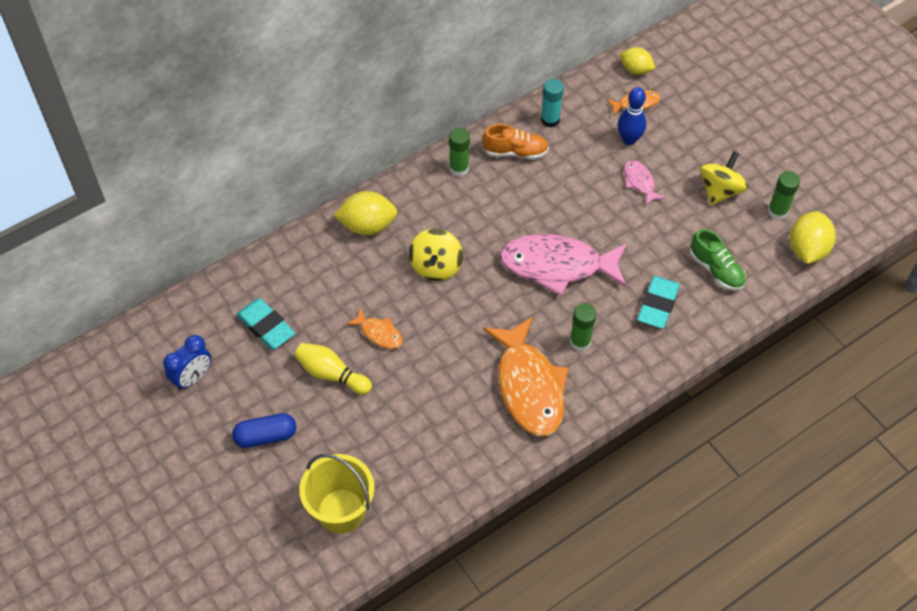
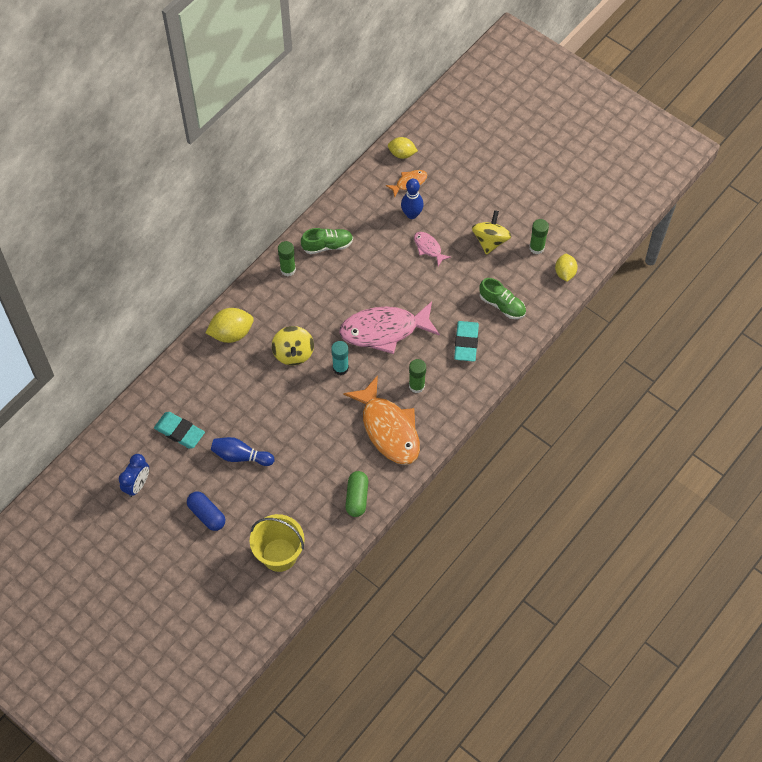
camera: 15 degrees left, 5 degrees up
blue capsule [232,413,296,448] -> blue capsule turned 75 degrees clockwise [187,491,225,531]
yellow bowling pin [294,343,372,395] -> blue bowling pin [211,437,274,466]
orange fish [346,308,403,349] -> none
orange shoe [482,124,549,159] -> green shoe [301,228,353,254]
turquoise glue stick [541,79,564,128] -> turquoise glue stick moved to [331,341,349,375]
yellow lemon [790,211,836,264] -> yellow lemon [555,254,578,282], size x0.66
none -> green capsule [345,471,368,517]

